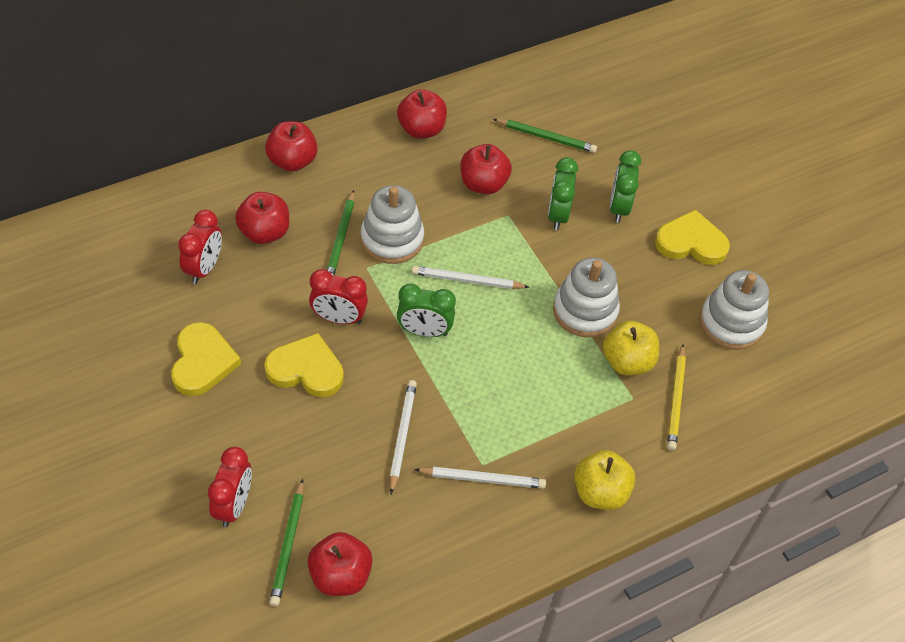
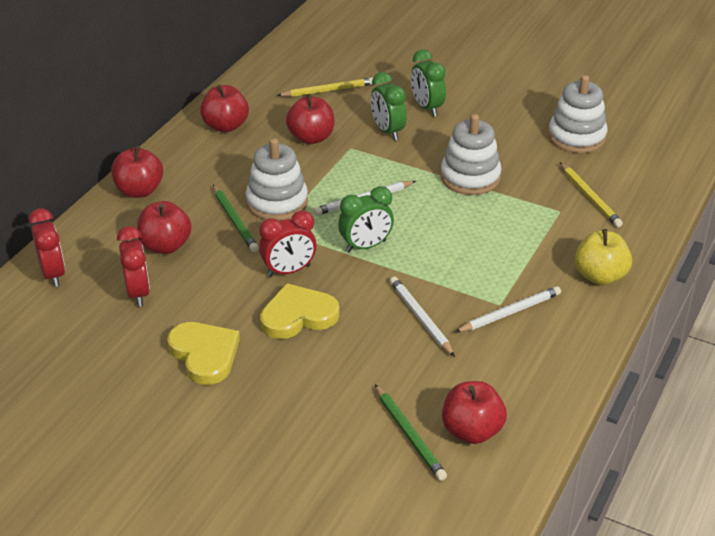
camera: 30 degrees left, 15 degrees down
red clock [208,447,252,527] -> red clock moved to [29,208,65,287]
green pencil [493,119,597,153] -> yellow pencil [277,77,373,97]
yellow apple [603,321,660,375] -> none
yellow heart [655,210,730,265] -> none

